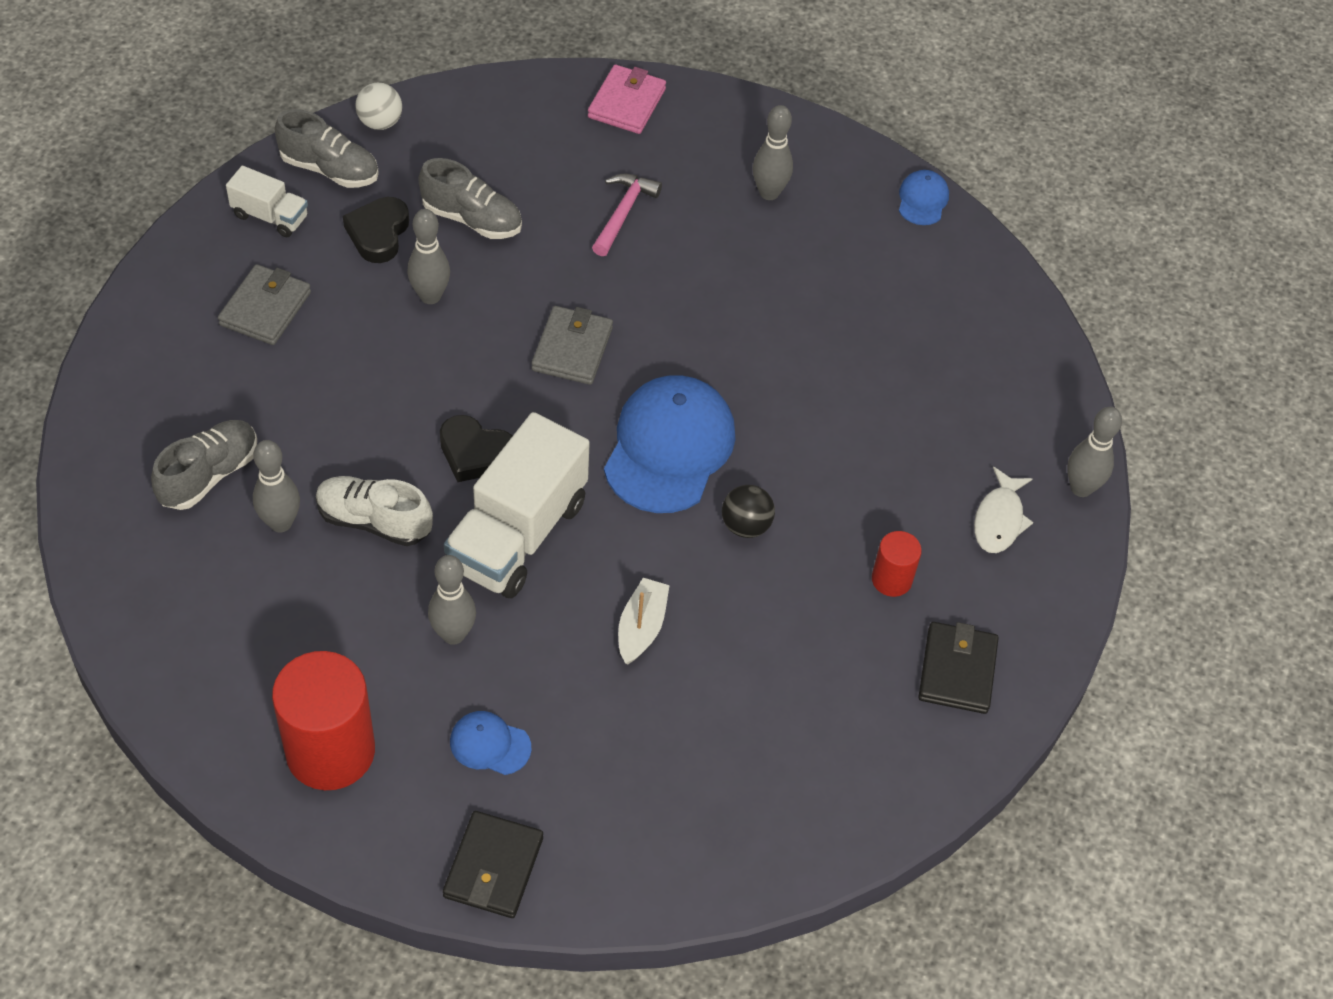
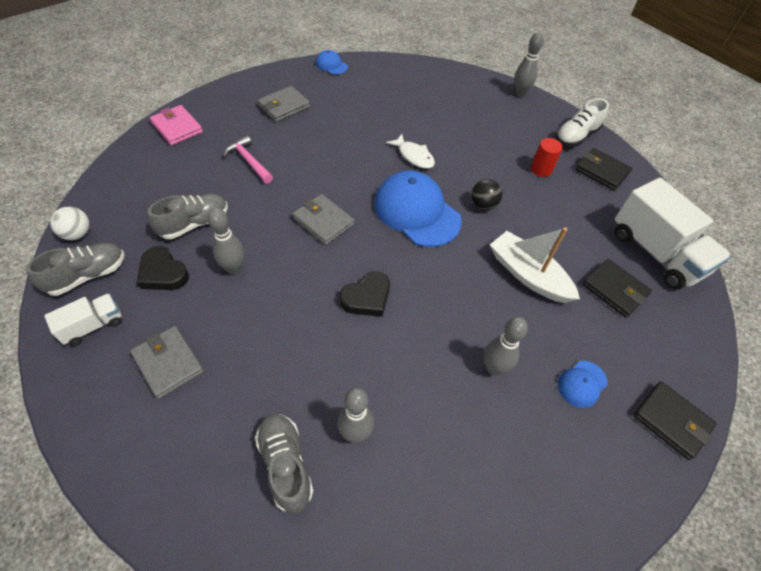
camera: 60 degrees left, 0 degrees up
red cylinder [272,651,375,790] -> none
white shoe [316,476,433,546] -> white shoe moved to [556,98,609,147]
white truck [444,412,590,598] -> white truck moved to [615,178,731,290]
white boat [618,578,670,664] -> white boat [490,227,580,303], size x1.63
grey bowling pin [753,105,793,200] -> grey wallet [257,86,310,122]
white fish [974,467,1034,553] -> white fish moved to [386,134,435,169]
none -> black wallet [582,259,652,318]

